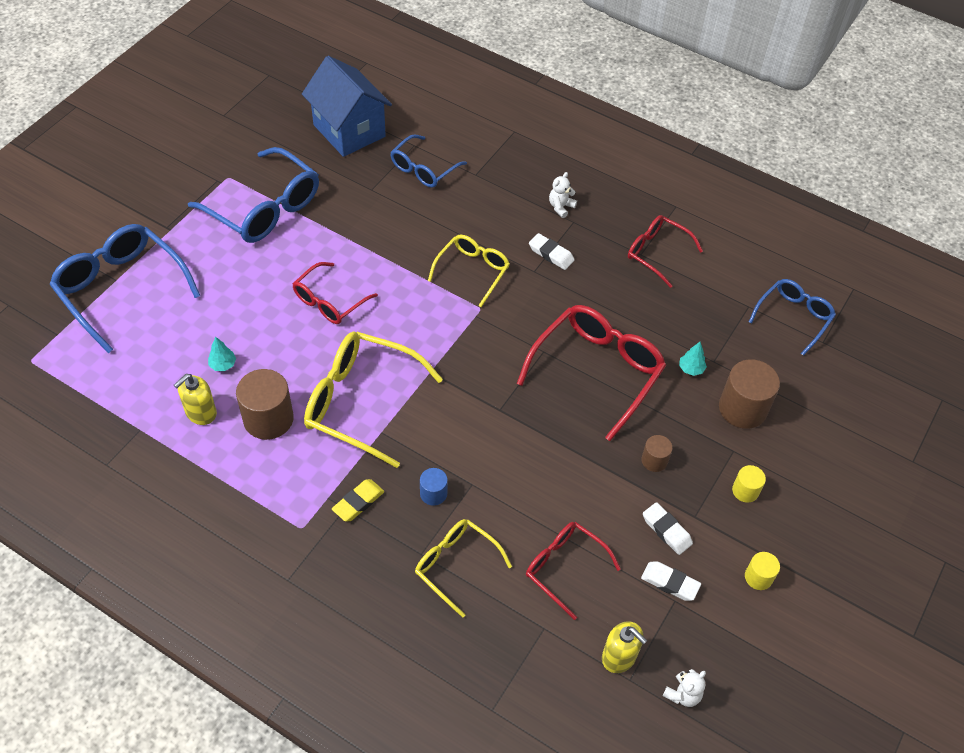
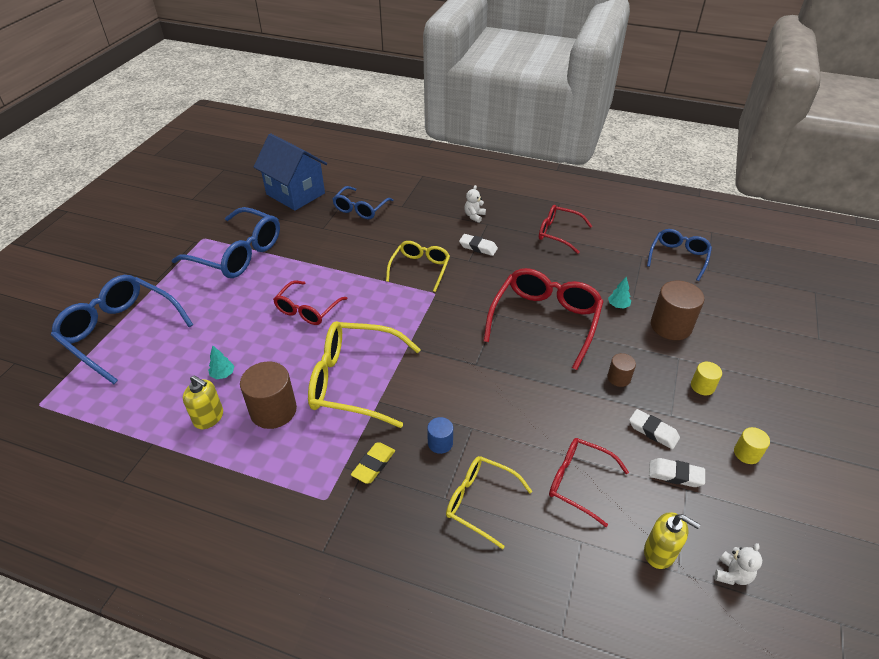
camera: 10 degrees left, 10 degrees down
yellow soap dispenser [174,374,217,425] -> yellow soap dispenser turned 90 degrees counterclockwise [183,375,223,429]

